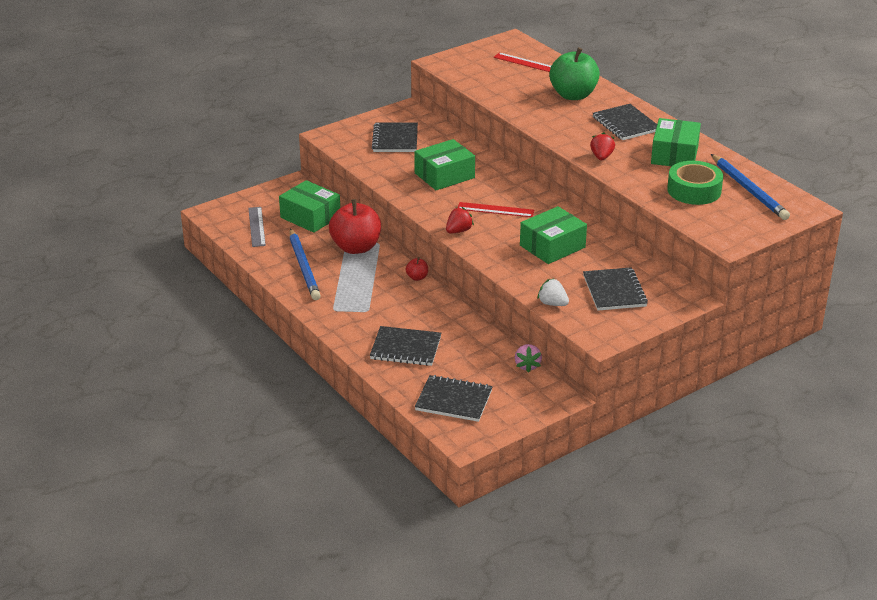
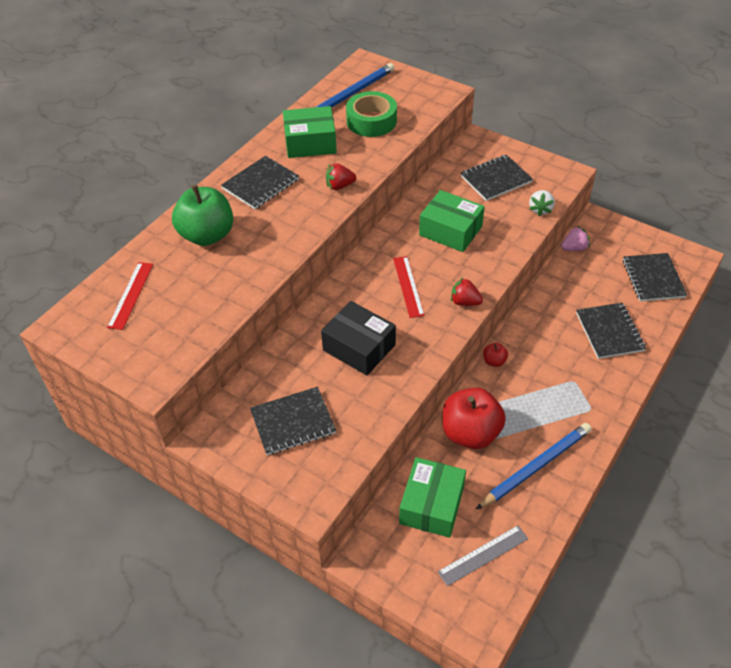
camera: 110 degrees left, 15 degrees up
green box [414,139,475,190] -> black box [321,301,396,375]

